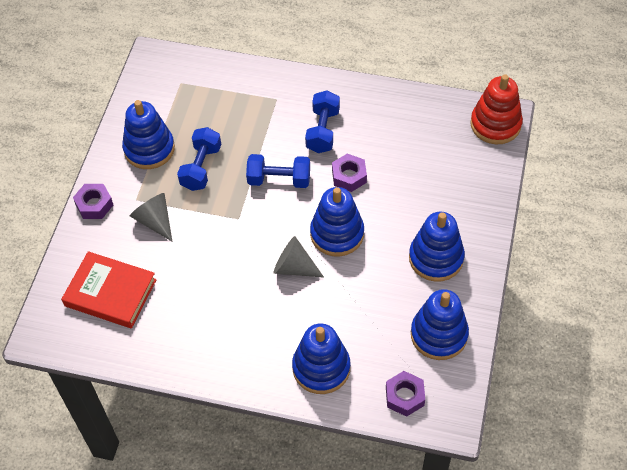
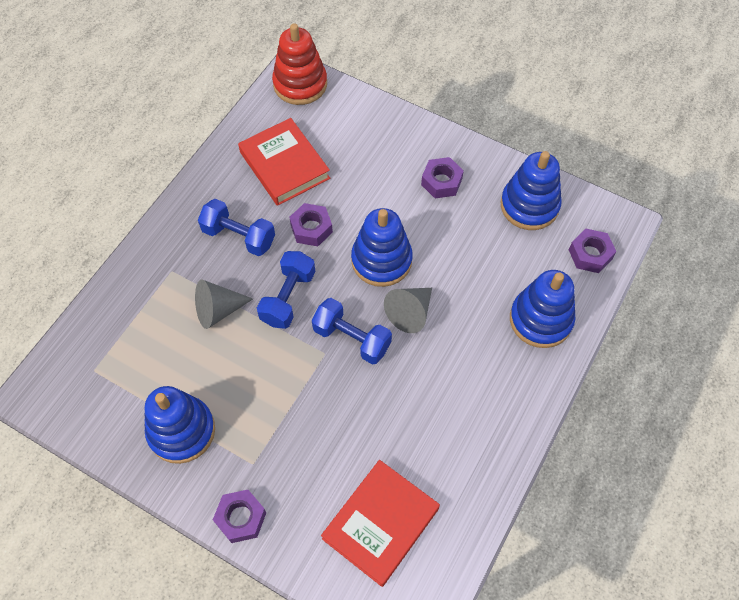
camera: 75 degrees left, 5 degrees up
grey cone [130,193,173,242] -> grey cone moved to [195,279,253,329]
blue dumbbell [177,127,221,191] -> blue dumbbell moved to [312,298,392,365]
blue stacking toy [409,212,465,282] -> purple nut [421,157,464,198]
none -> red book [238,118,330,206]

